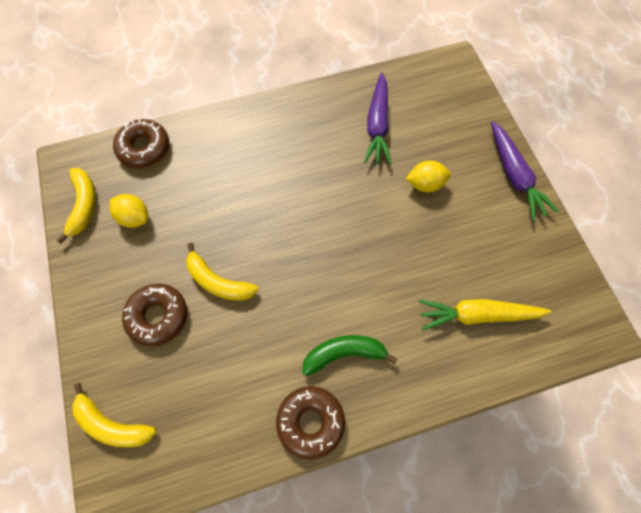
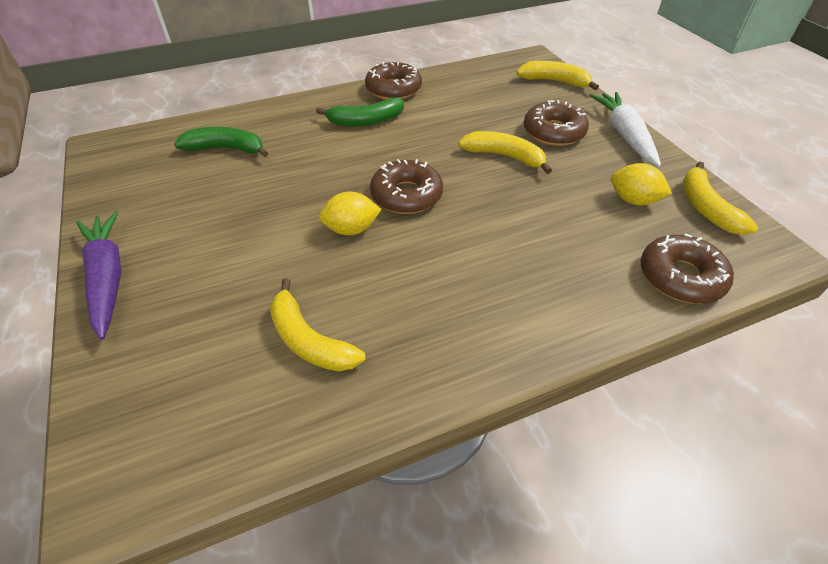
camera: 175 degrees right, 20 degrees down
purple carrot [364,72,392,164] -> yellow banana [270,279,365,371]
yellow lemon [406,161,451,192] -> yellow lemon moved to [319,192,382,235]
yellow carrot [418,299,552,330] -> green banana [174,127,268,157]
none -> brown donut [370,159,443,214]
none -> white carrot [589,92,661,167]

